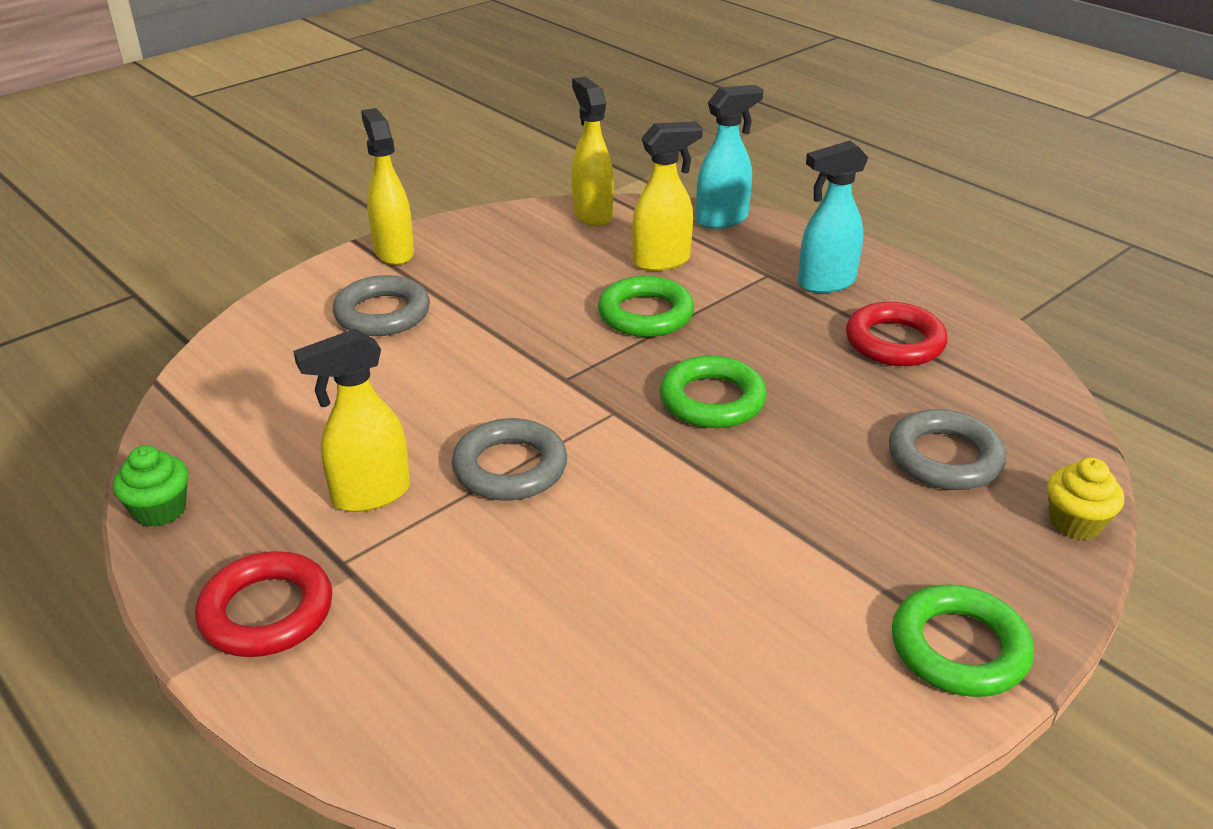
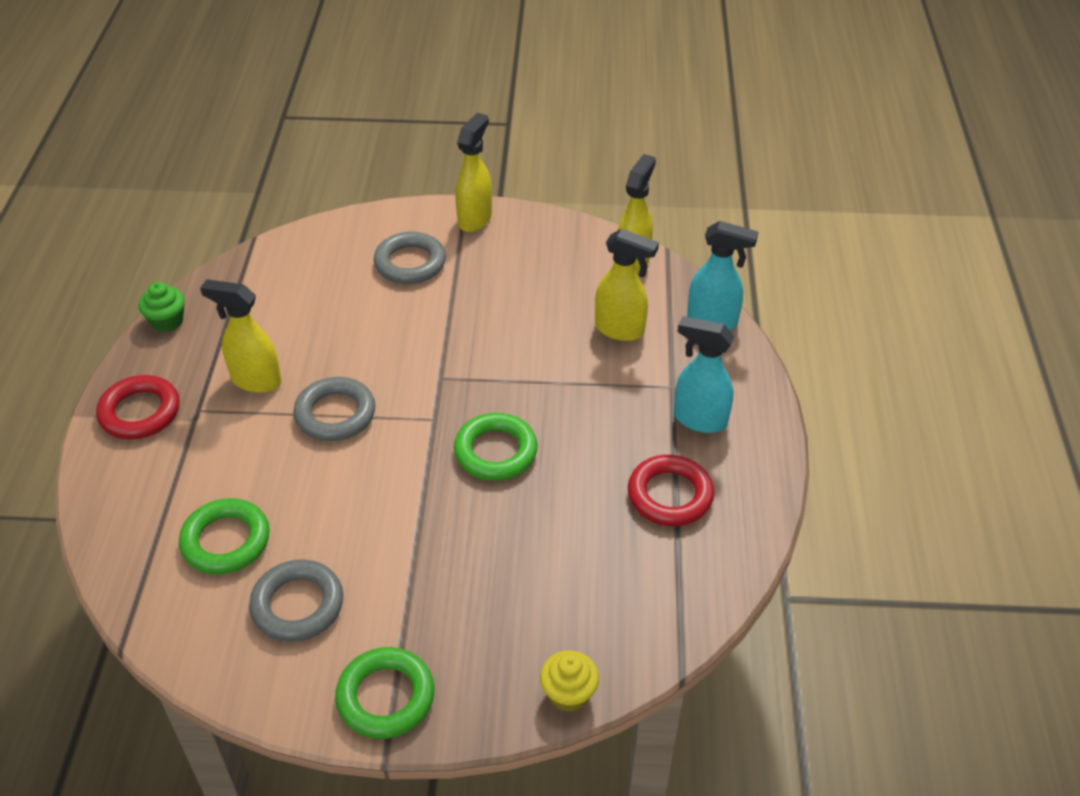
camera: 45 degrees right, 10 degrees up
green ring [598,276,694,337] -> green ring moved to [179,498,270,574]
grey ring [889,409,1006,490] -> grey ring moved to [249,559,343,642]

